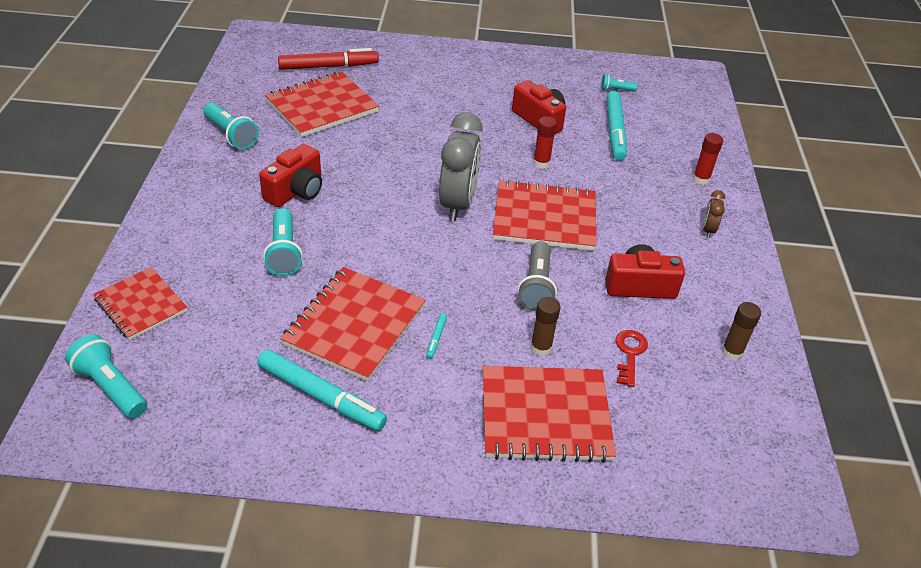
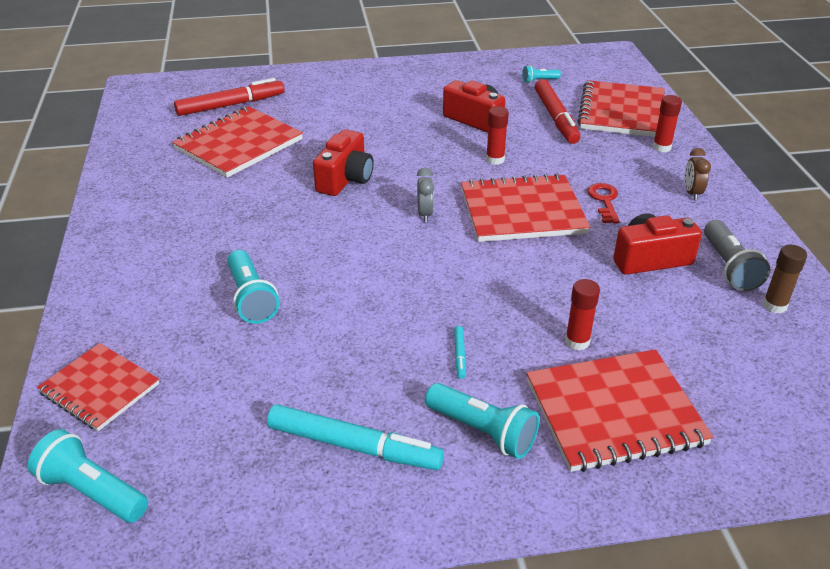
camera: 10 degrees left, 5 degrees down
turquoise flashlight [203,103,259,150] -> turquoise flashlight moved to [425,383,540,459]
red camera [259,144,322,207] -> red camera moved to [313,129,374,196]
red notebook [280,267,426,381] -> red notebook moved to [578,80,665,137]
grey clock [439,112,483,221] -> grey clock [417,168,434,222], size x0.45
grey flashlight [518,241,557,311] -> grey flashlight moved to [704,220,770,291]
brown glue stick [531,297,561,356] -> red glue stick [565,279,600,350]
turquoise marker [606,91,627,161] -> red marker [535,79,581,144]
red key [616,330,648,387] -> red key moved to [588,183,620,223]

